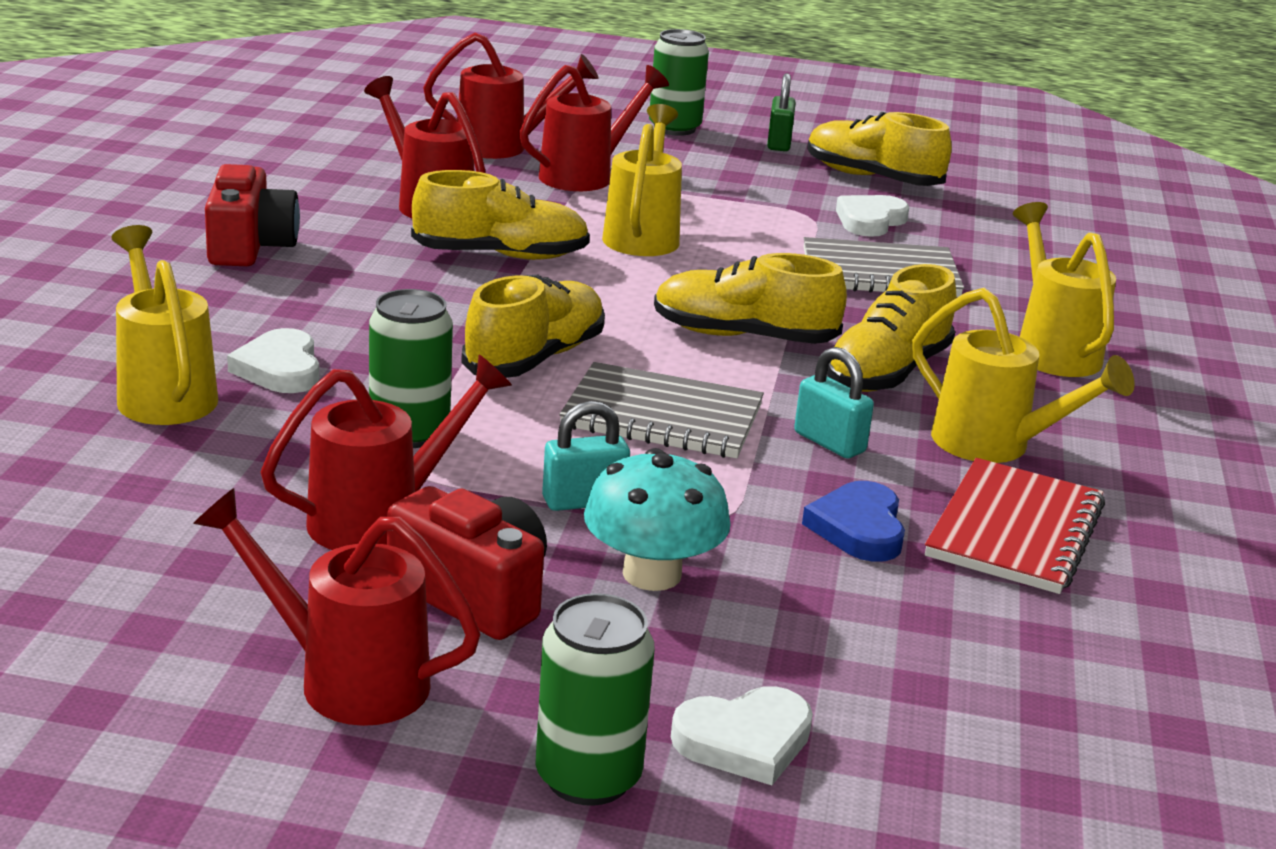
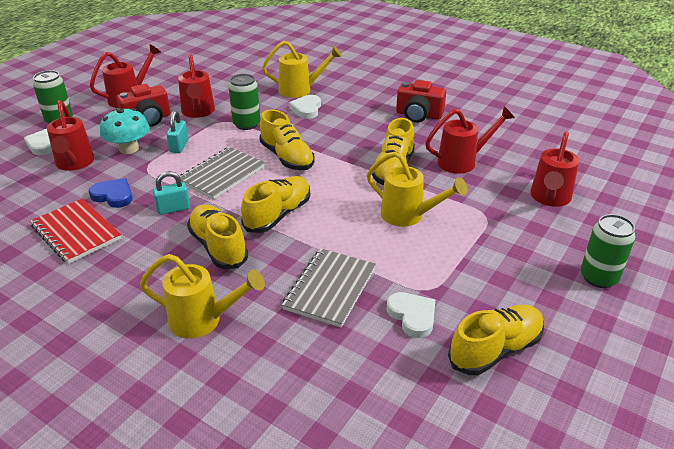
camera: 115 degrees right, 10 degrees up
white heart [227,328,319,393] -> white heart turned 90 degrees counterclockwise [289,95,321,119]
red watering can [520,65,669,191] -> red watering can moved to [47,100,95,171]
green padlock [767,73,796,151] -> none
yellow watering can [912,288,1135,463] -> none

